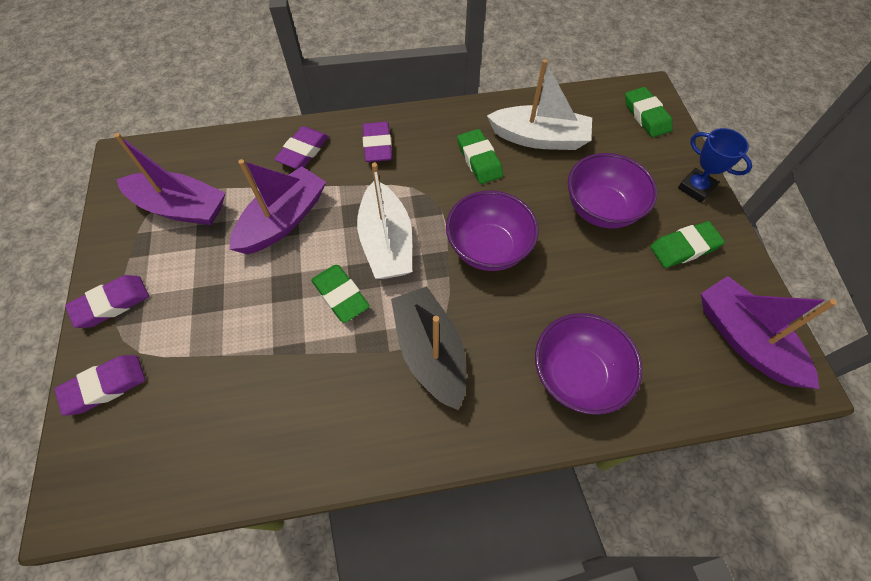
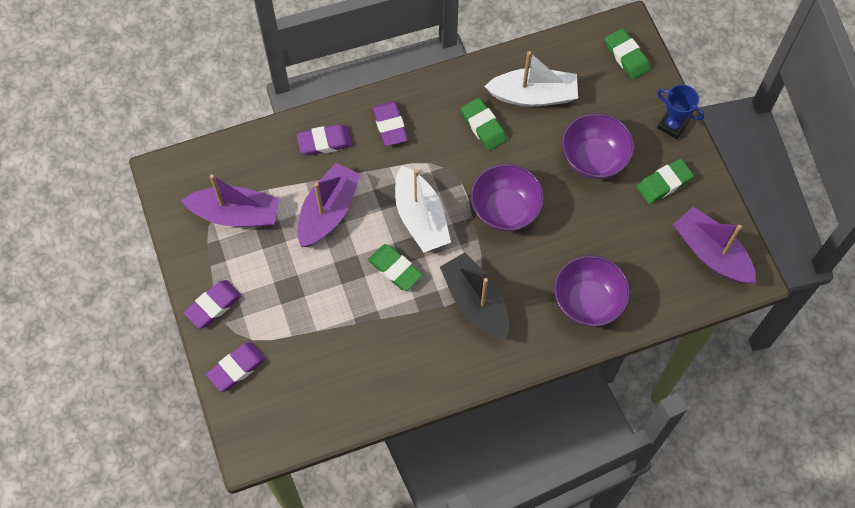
camera: 10 degrees left, 5 degrees up
purple eraser [274,126,329,169] -> purple eraser turned 60 degrees clockwise [297,124,353,156]

